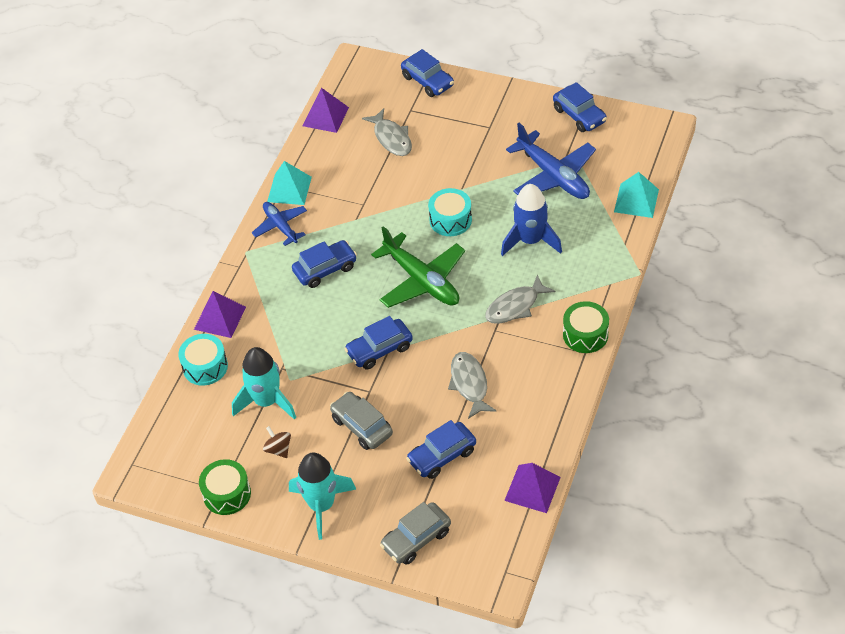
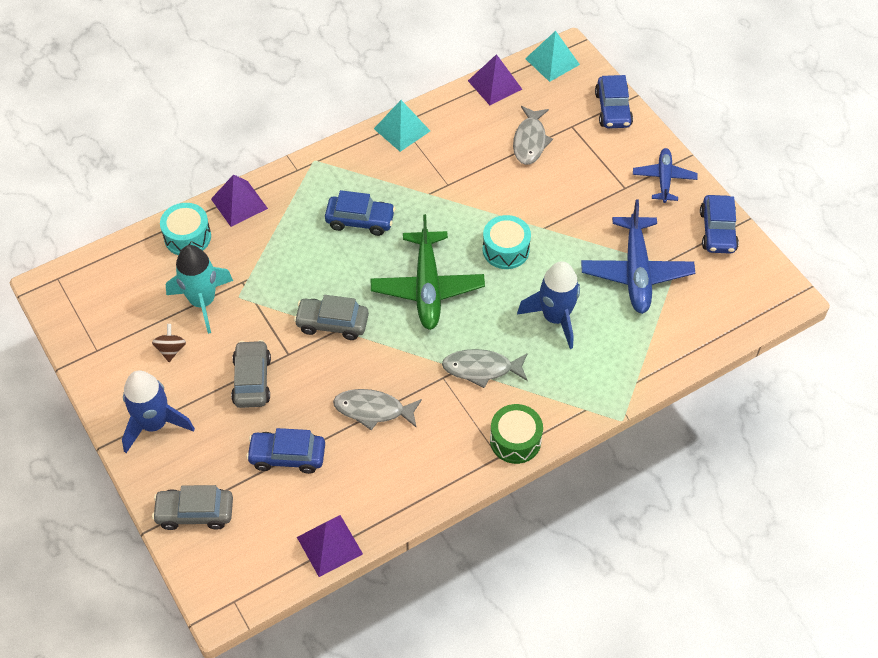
camera: 35 degrees right, 5 degrees up
green drum [199,459,251,515] -> none
blue plane [252,202,307,246] -> blue plane moved to [633,148,698,203]
turquoise rocket [289,453,356,540] -> blue rocket [122,370,195,453]
blue car [344,316,413,370] -> grey car [294,295,369,340]
grey fish [448,352,497,419] -> grey fish turned 105 degrees counterclockwise [333,389,422,430]
turquoise pyramid [614,172,659,218] -> turquoise pyramid moved to [525,31,580,82]

